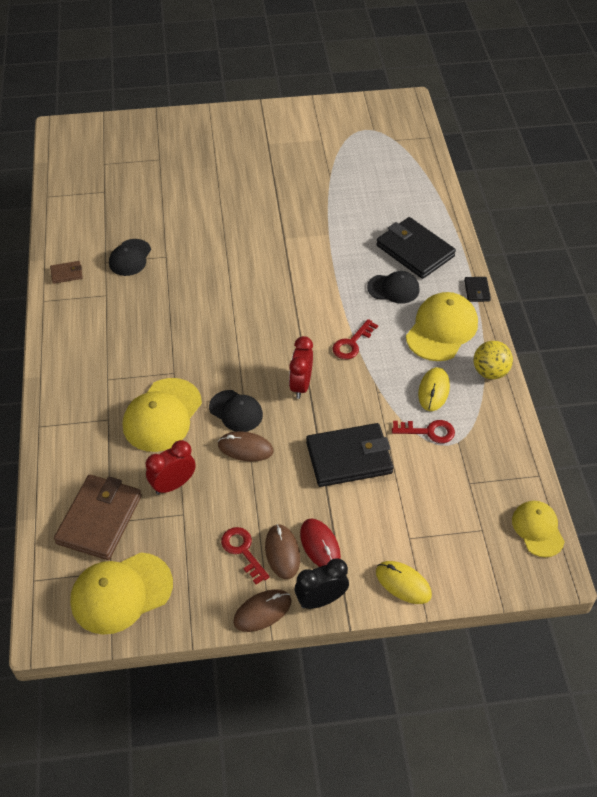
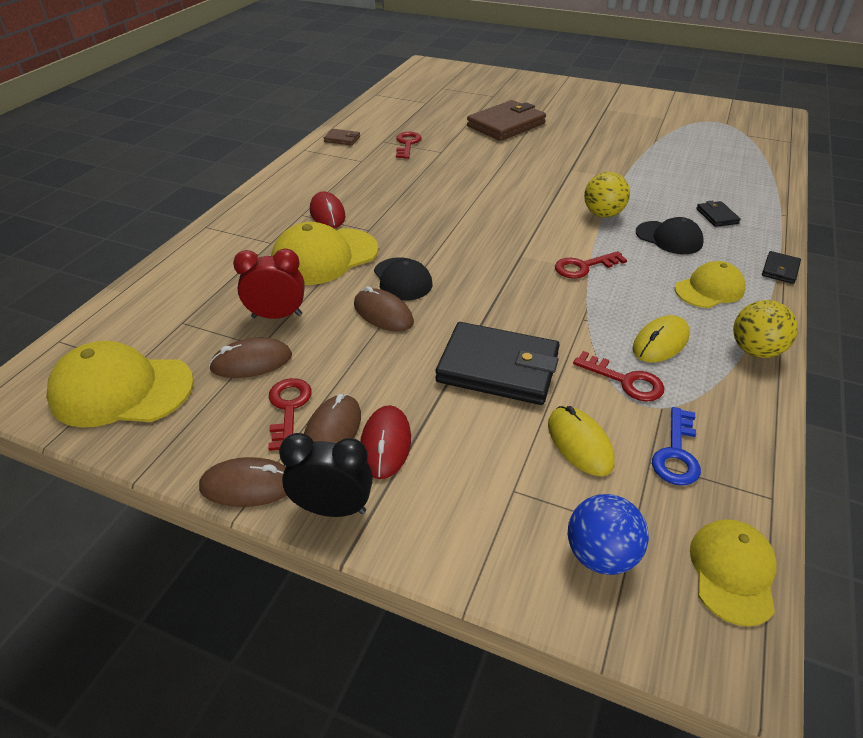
camera: 30 degrees right, 10 degrees down
brown wallet [54,475,142,560] -> brown wallet moved to [467,100,546,141]
black cap [109,239,151,276] -> red key [396,132,422,159]
red clock [289,336,313,399] -> none
black wallet [376,217,456,279] -> black wallet [696,201,741,227], size x0.45
yellow mouse [376,561,432,604] -> yellow mouse moved to [548,406,615,476]
yellow cap [406,292,478,361] -> yellow cap [675,261,746,308], size x0.63
none -> brown mouse [209,338,292,378]
none -> red mouse [310,191,345,228]
none -> blue ball [568,494,649,575]
none -> yellow ball [584,172,630,217]
none -> blue key [652,407,701,485]

